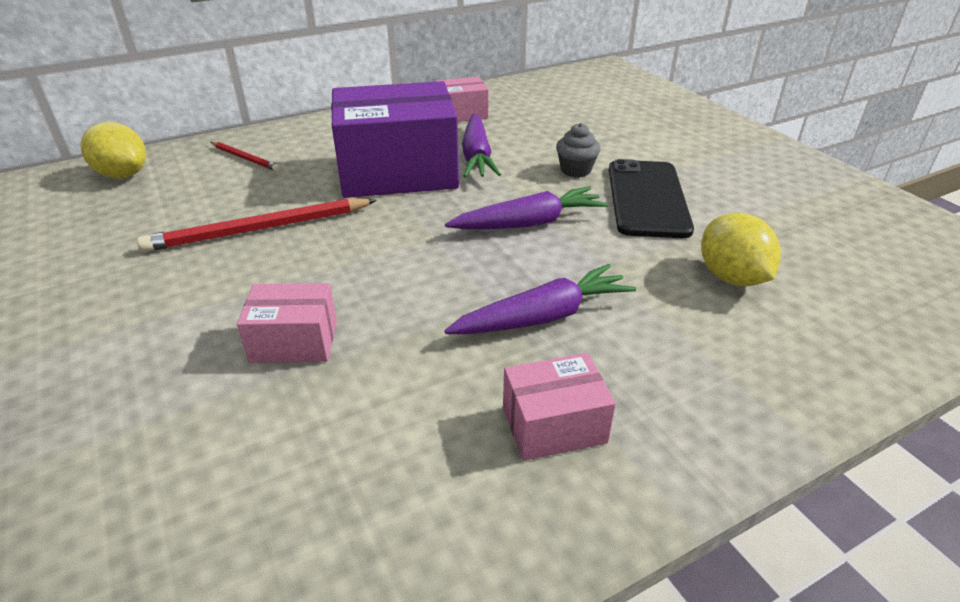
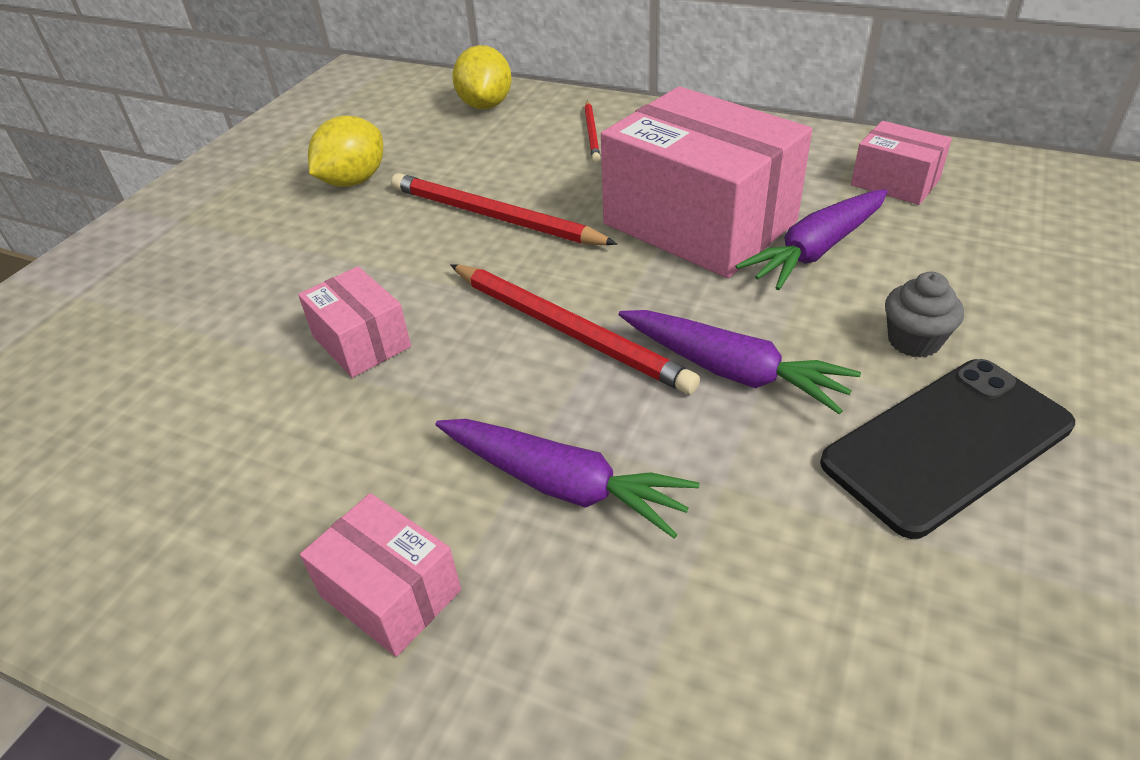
camera: 55 degrees right, 5 degrees up
purple box [331,81,459,198] -> pink box [601,87,812,278]
yellow lemon [701,213,781,286] -> yellow lemon moved to [308,116,383,187]
none -> red pencil [450,264,700,394]

